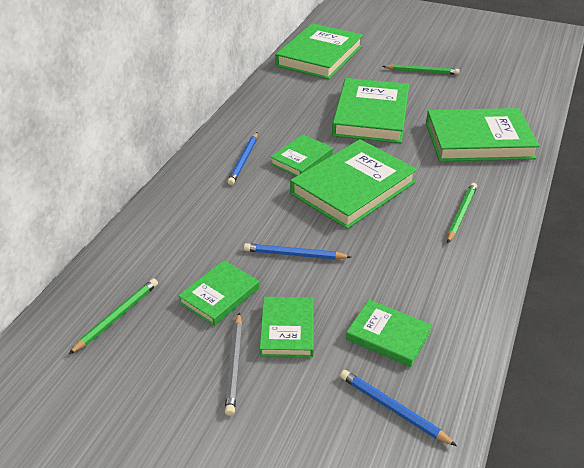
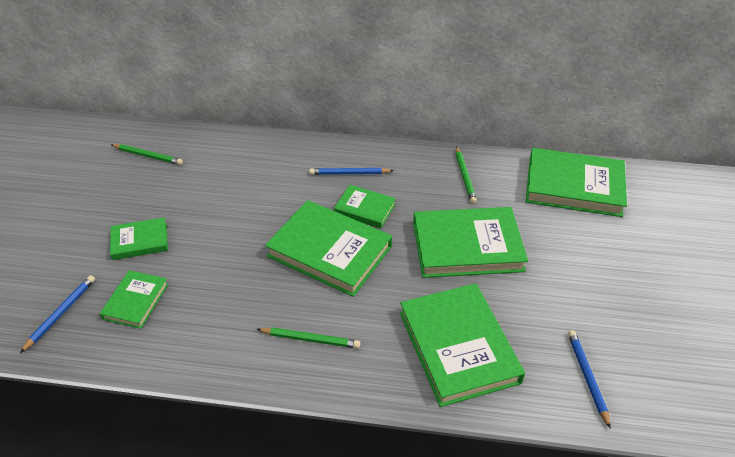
camera: 75 degrees right, 5 degrees up
green book [178,260,259,326] -> none
grey pencil [225,313,242,416] -> none
blue pencil [244,243,351,260] -> blue pencil moved to [568,330,611,429]
green pencil [382,64,460,75] -> green pencil moved to [456,146,477,204]

